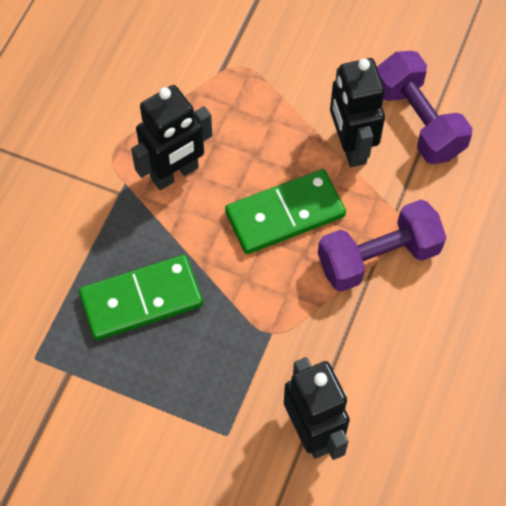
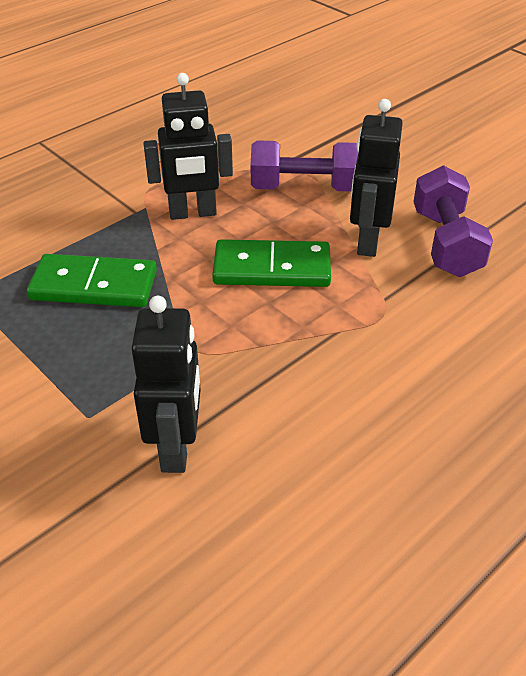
camera: 25 degrees right, 20 degrees down
purple dumbbell [318,200,446,292] -> purple dumbbell moved to [251,141,358,191]

